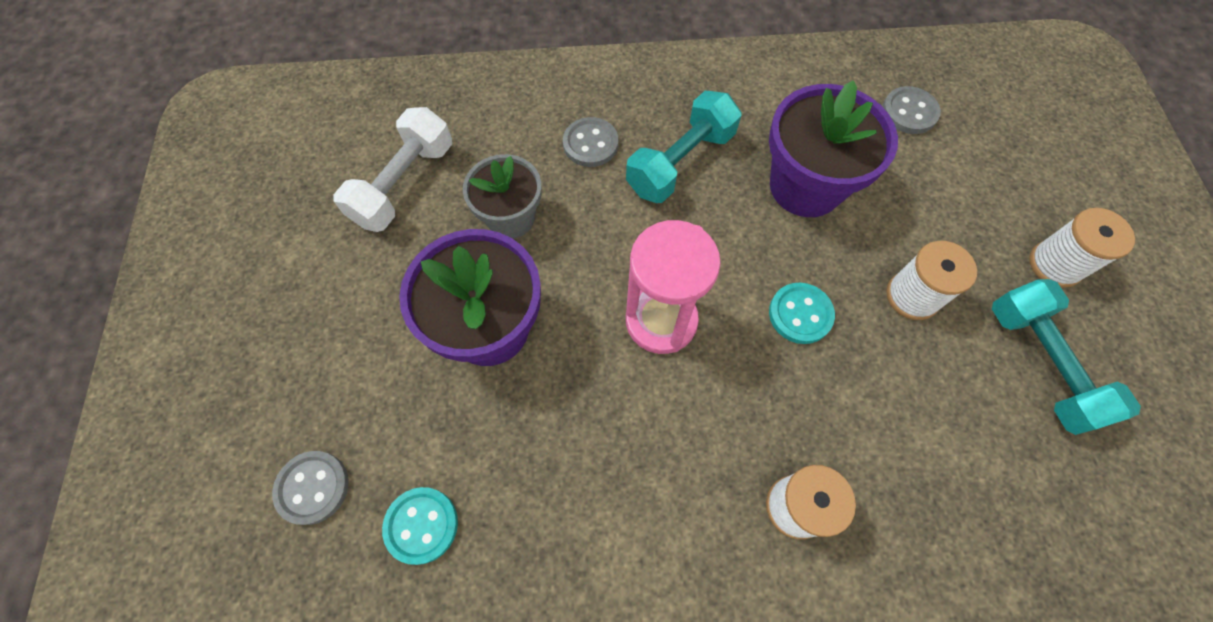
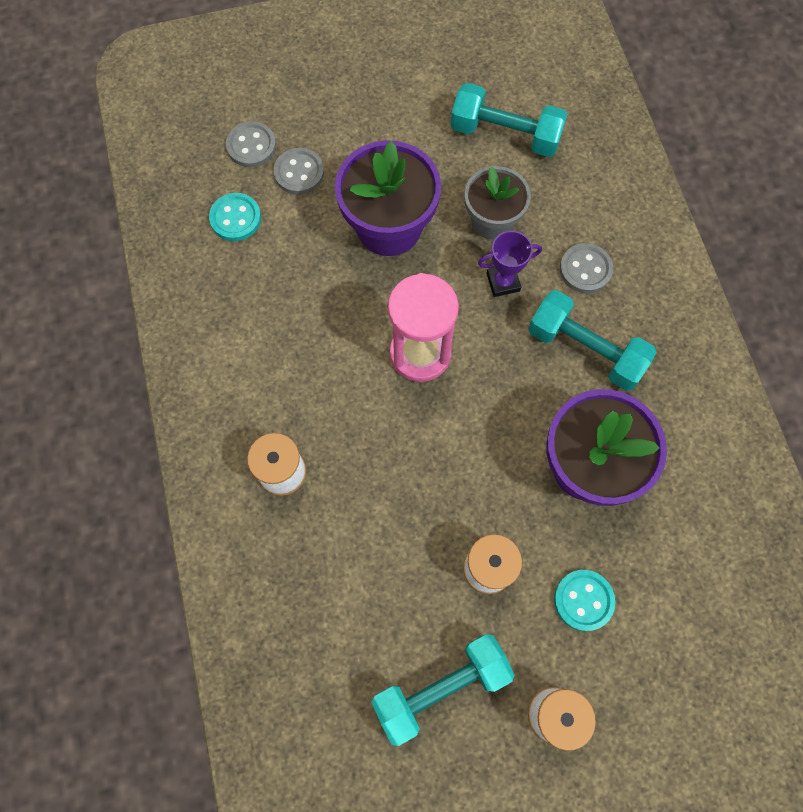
camera: 80 degrees right, 5 degrees up
white dumbbell [333,107,452,232] -> turquoise dumbbell [451,83,568,157]
turquoise button [769,283,835,344] -> turquoise button moved to [554,570,615,631]
grey button [882,86,941,134] -> grey button moved to [273,148,324,195]
none -> purple trophy [478,231,542,297]

